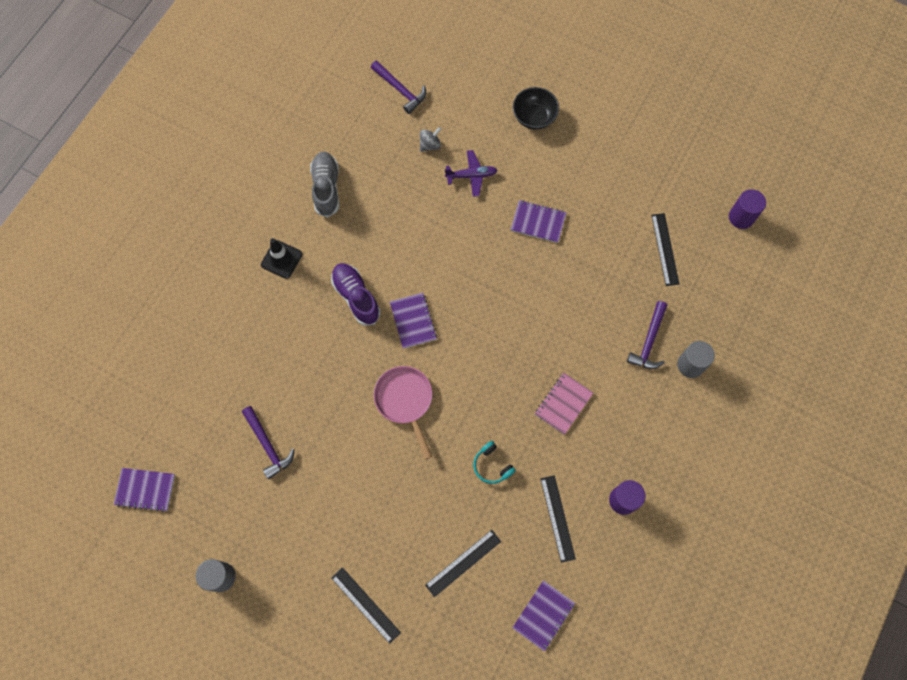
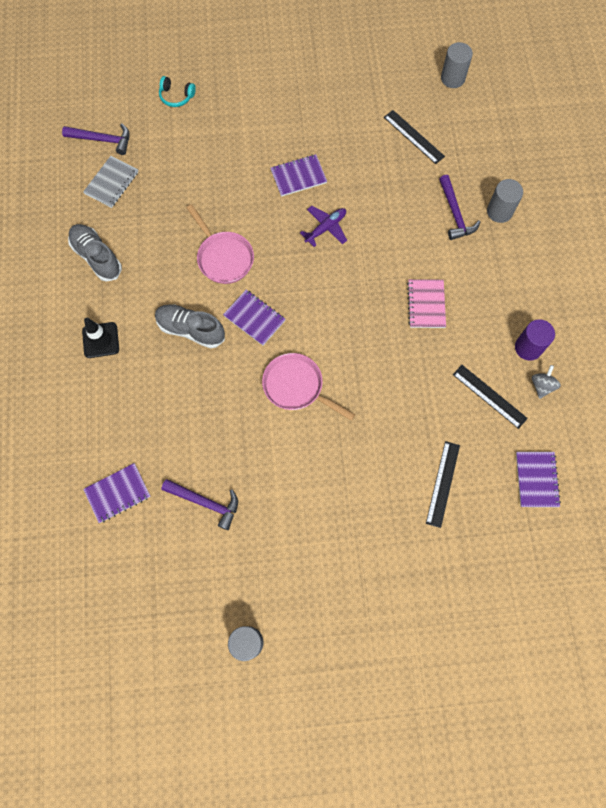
camera: 35 degrees left, 0 degrees up
purple notebook [114,468,175,512] -> purple notebook moved to [83,463,151,523]
purple shoe [331,263,381,326] -> grey shoe [155,304,225,348]
black ruler [331,567,401,644] -> none
grey spinning top [420,127,441,152] -> grey spinning top moved to [532,365,561,399]
purple plane [445,150,498,197] -> purple plane moved to [300,206,347,247]
turquoise headphones [473,441,516,484] -> turquoise headphones moved to [159,76,196,107]
black bowl [513,87,559,130] -> none
purple cylinder [729,189,766,229] -> grey cylinder [441,42,473,88]
none -> grey notebook [83,156,138,208]
none -> pink pan [187,204,254,284]

